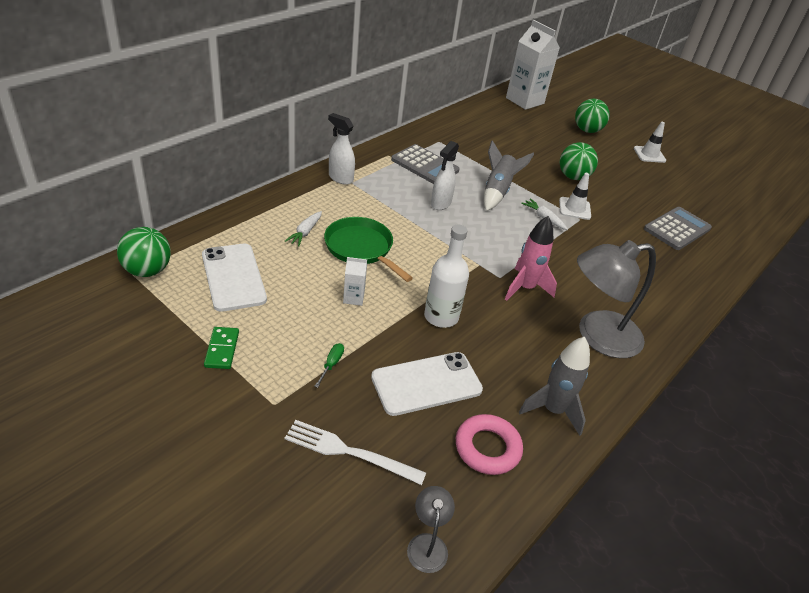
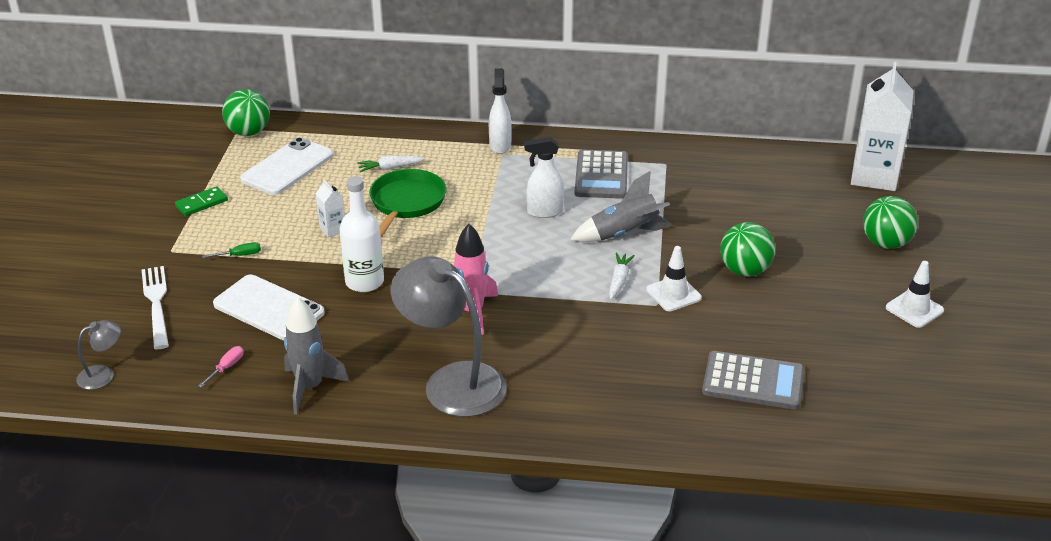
camera: 60 degrees right, 5 degrees down
pink ring [456,414,523,475] -> pink screwdriver [198,346,244,387]

